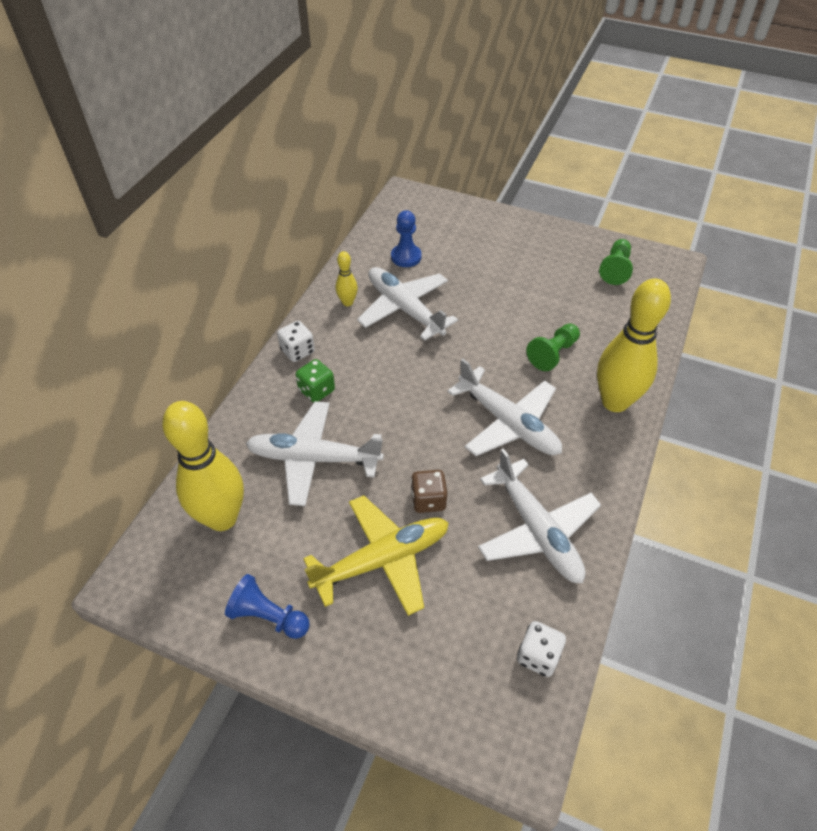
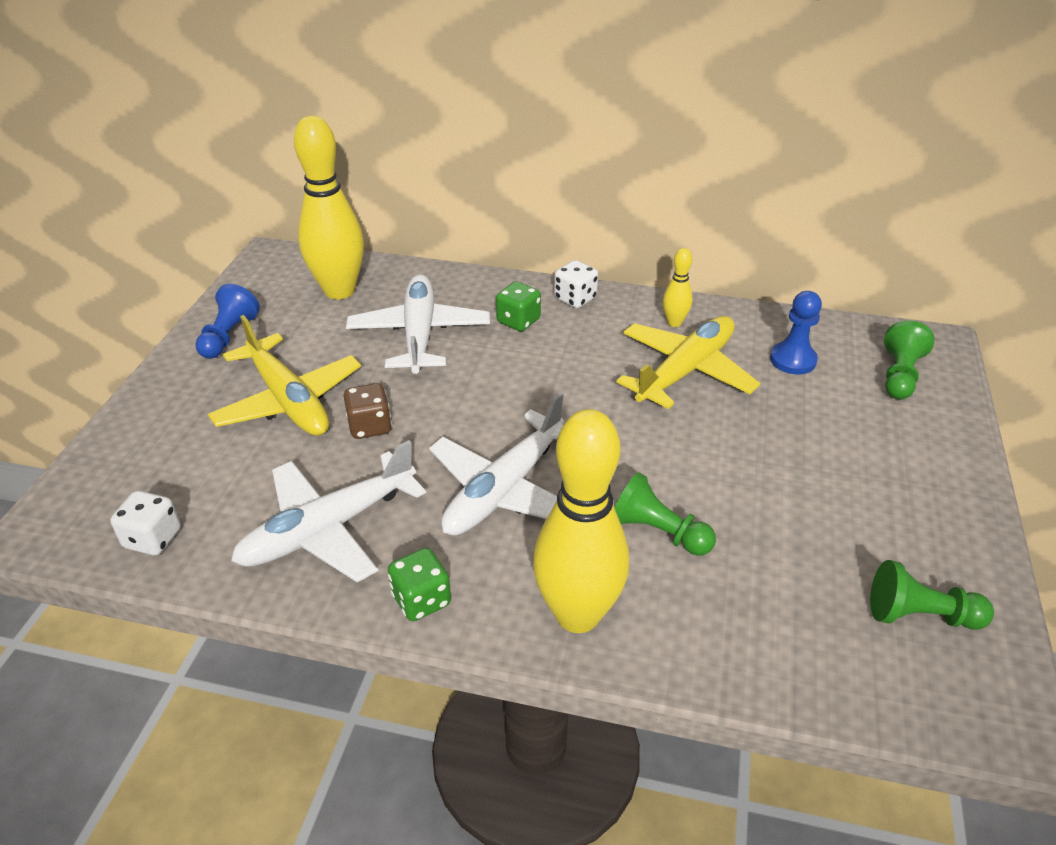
camera: 80 degrees right, 10 degrees down
white plane [357,267,458,341] -> yellow plane [616,316,761,409]
none -> green dice [388,548,451,621]
none -> green pawn [884,321,935,400]

